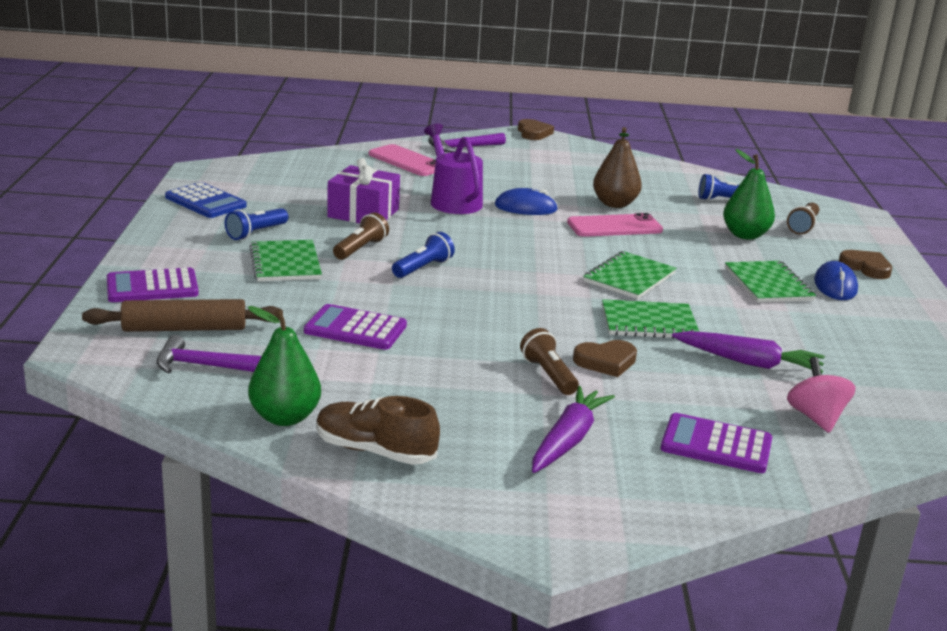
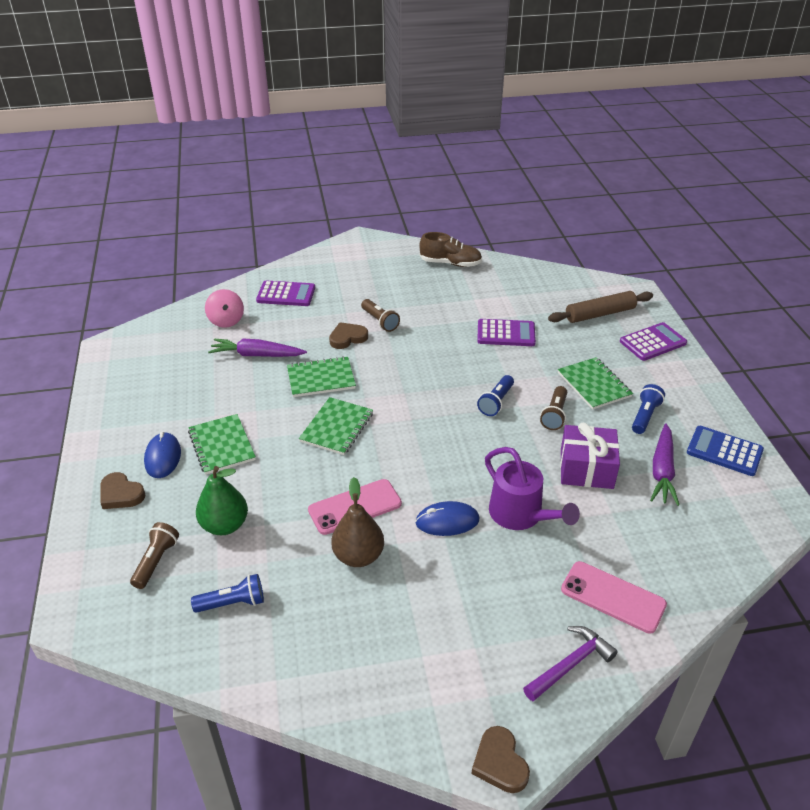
camera: 170 degrees right, 15 degrees up
purple hammer [157,335,261,373] -> none
green pear [248,306,321,426] -> none
purple carrot [532,386,615,473] -> purple carrot moved to [650,423,679,506]

